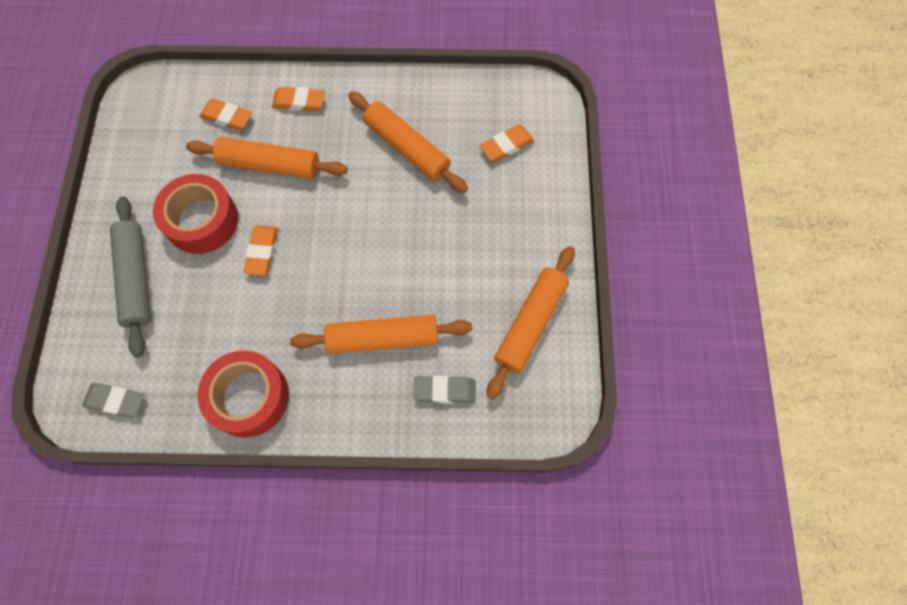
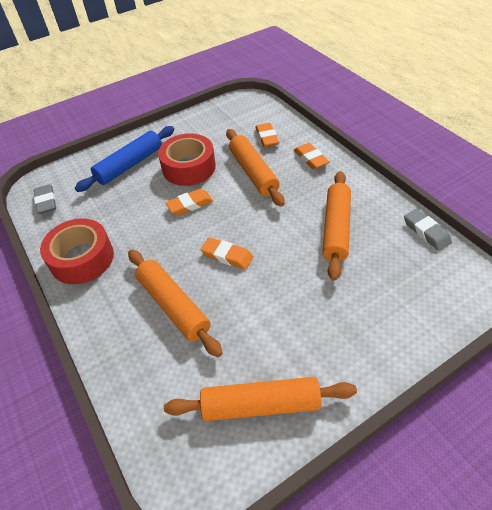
camera: 60 degrees right, 20 degrees down
grey rolling pin [110,196,151,357] -> blue rolling pin [75,126,174,192]
grey eraser [413,375,476,404] -> grey eraser moved to [404,209,452,251]
orange eraser [480,125,534,162] -> orange eraser moved to [201,237,253,270]

